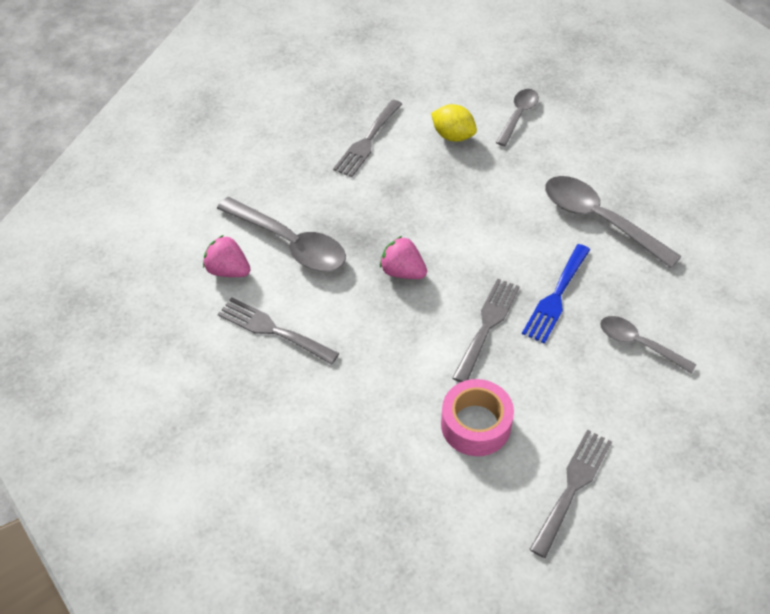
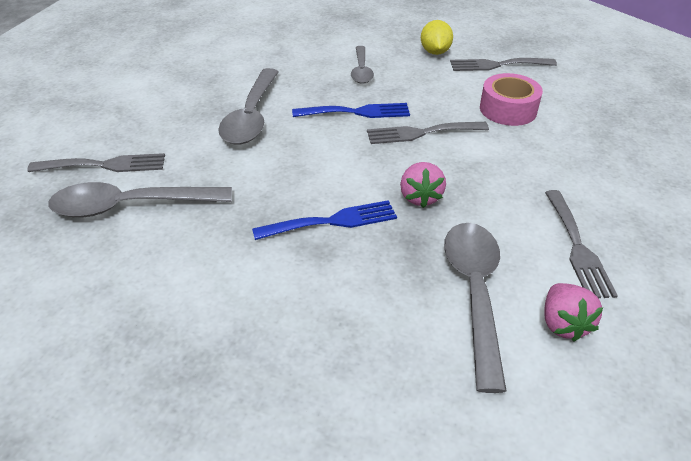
camera: 125 degrees left, 10 degrees down
grey fork [333,100,402,177] -> grey fork moved to [27,153,165,172]
yellow lemon [431,104,477,142] -> yellow lemon moved to [421,20,453,55]
grey spoon [496,89,539,146] -> grey spoon [48,182,232,218], size x1.67
none -> blue fork [252,200,397,240]

